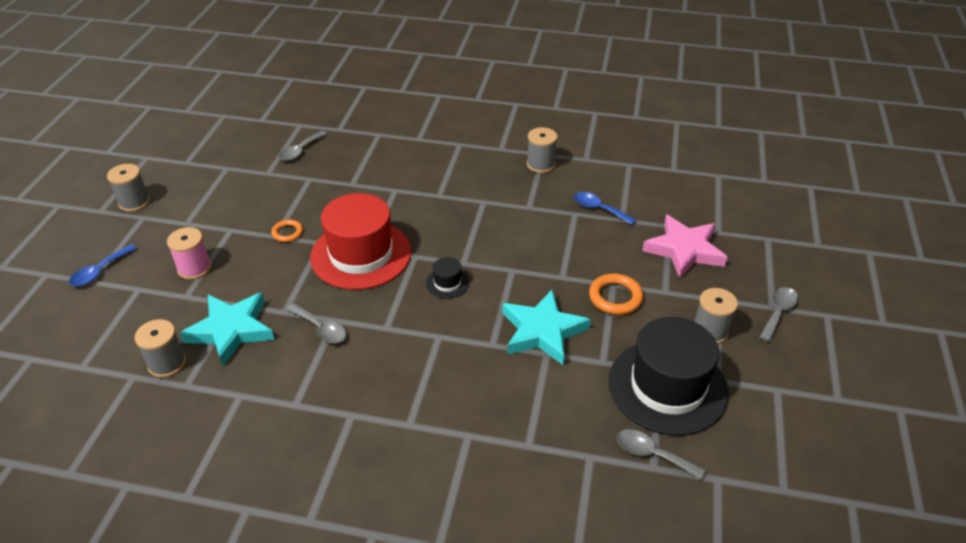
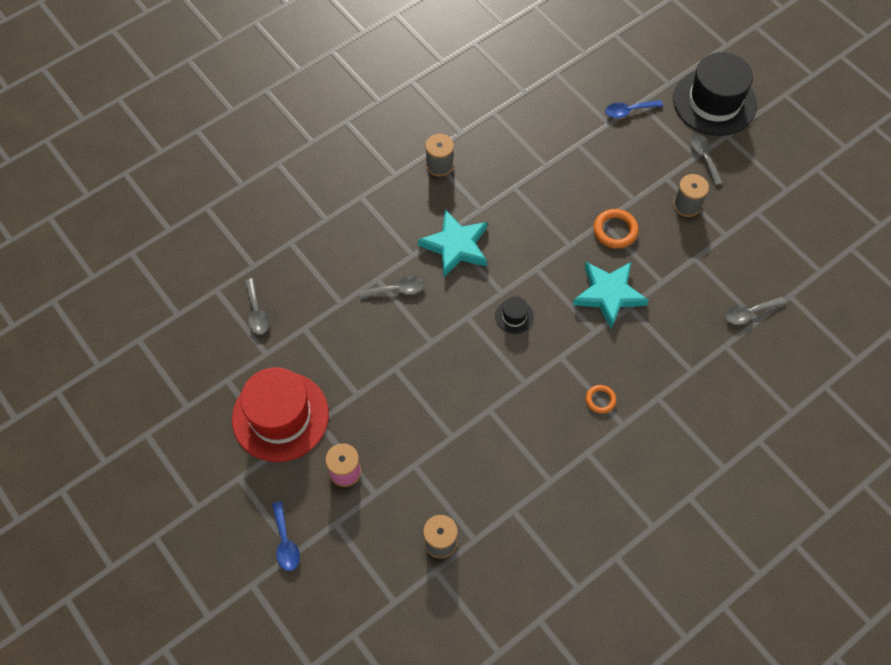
camera: 50 degrees left, 20 degrees up
grey spool [107,164,150,212] -> none
turquoise star [179,293,274,366] -> turquoise star moved to [418,210,487,278]
orange ring [271,220,303,242] -> orange ring moved to [586,385,616,414]
grey spoon [287,303,347,343] -> grey spoon moved to [359,276,424,299]
red hat [310,193,412,290] -> red hat moved to [232,367,329,462]
blue spoon [574,192,636,225] -> blue spoon moved to [605,100,663,118]
black hat [608,317,729,436] -> black hat moved to [673,52,757,136]
pink star [642,215,728,279] -> none

